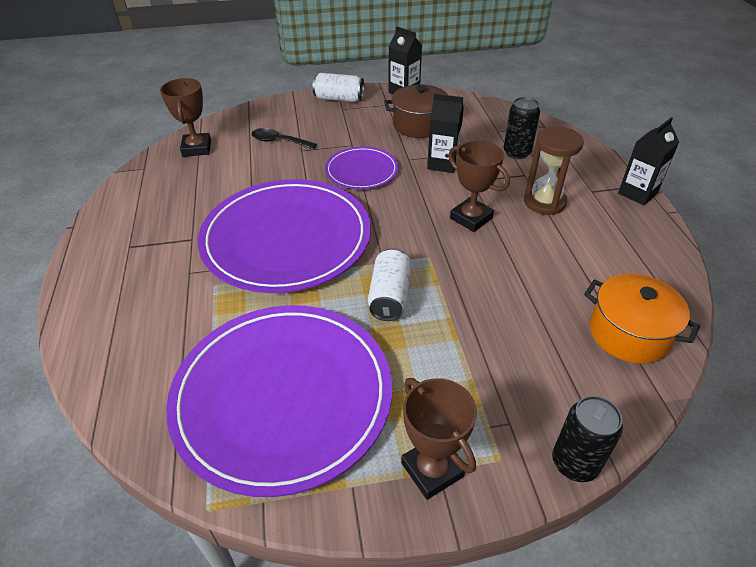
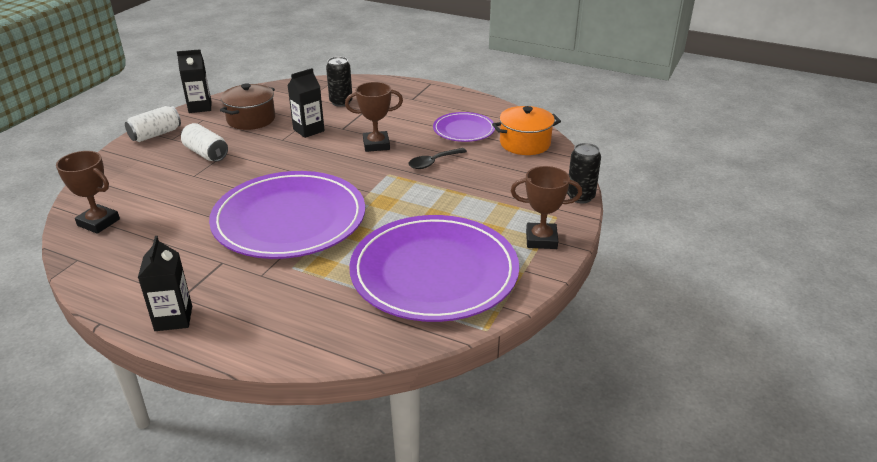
camera: 55 degrees left, 10 degrees down
black spoon [251,128,317,149] -> black spoon moved to [408,148,467,169]
purple plate [325,146,399,189] -> purple plate moved to [433,112,495,142]
white can [368,248,412,321] -> white can moved to [181,123,228,162]
brown hourglass [524,126,584,215] -> none
black carton [618,117,679,205] -> black carton moved to [138,236,192,331]

